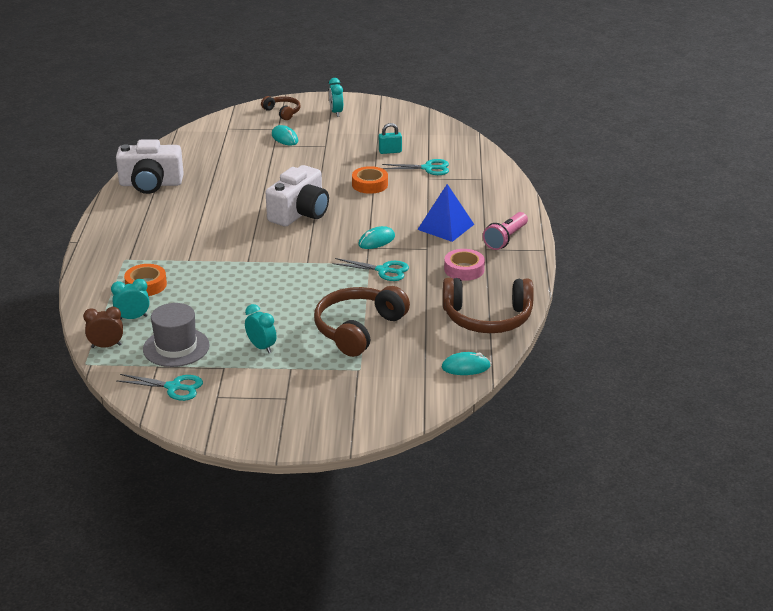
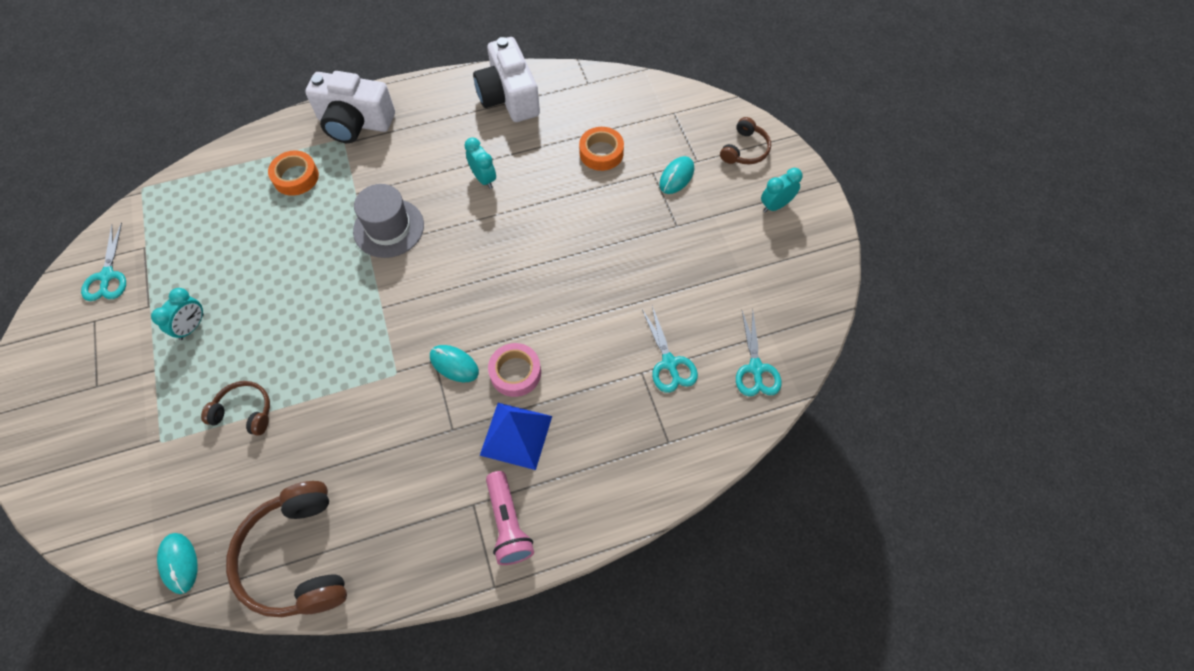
camera: 70 degrees right, 30 degrees up
brown clock [83,307,123,348] -> none
turquoise clock [111,279,149,319] -> turquoise clock moved to [464,138,496,189]
grey hat [143,303,209,367] -> grey hat moved to [353,184,424,258]
white camera [265,165,329,227] -> white camera moved to [305,71,395,143]
brown headphones [314,286,410,357] -> brown headphones [201,381,270,436], size x0.53
turquoise scissors [333,258,409,281] -> turquoise scissors moved to [736,310,782,396]
orange tape [352,166,388,194] -> orange tape moved to [579,127,624,171]
turquoise padlock [379,123,402,154] -> none
pink tape [444,249,485,281] -> pink tape moved to [488,343,541,397]
pink flashlight [483,212,528,250] -> pink flashlight turned 120 degrees counterclockwise [486,471,534,565]

